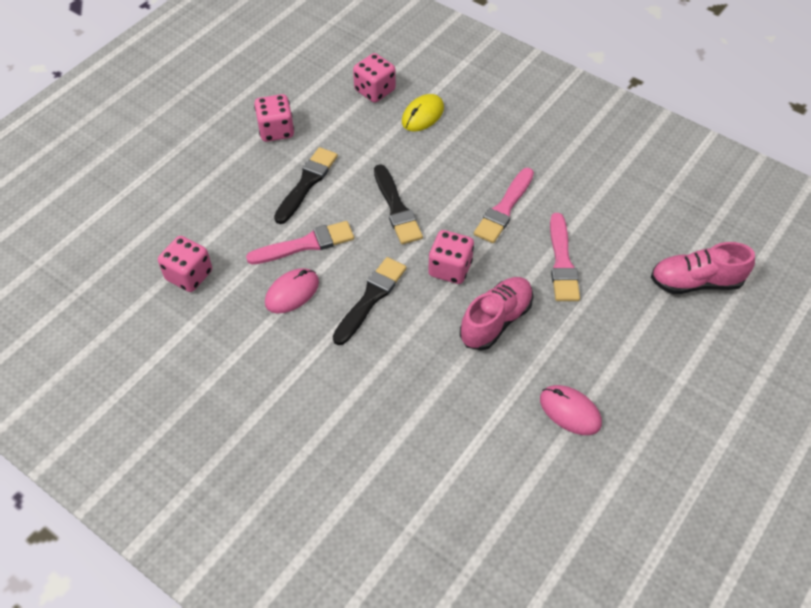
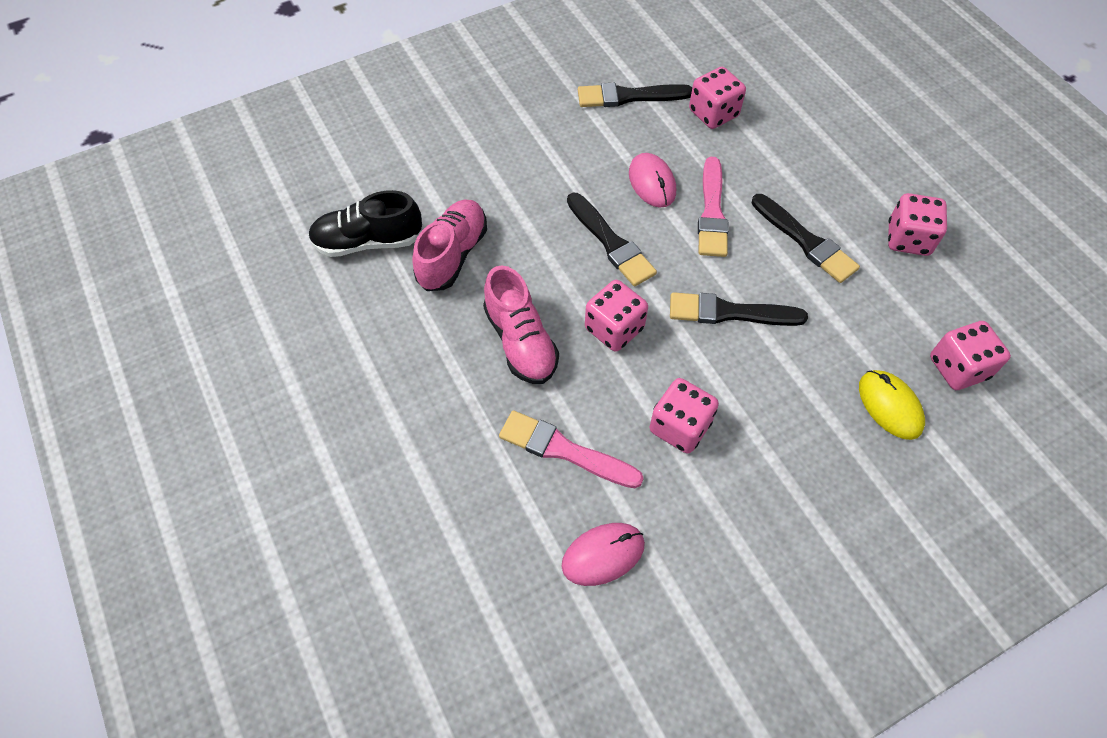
camera: 115 degrees right, 5 degrees up
pink brush [474,168,534,243] -> pink dice [650,378,719,453]
pink mouse [540,385,602,435] -> pink mouse moved to [561,523,645,586]
pink shoe [651,242,755,294] -> pink shoe moved to [412,200,487,291]
none -> black shoe [308,190,422,257]
none -> black brush [578,83,692,107]

